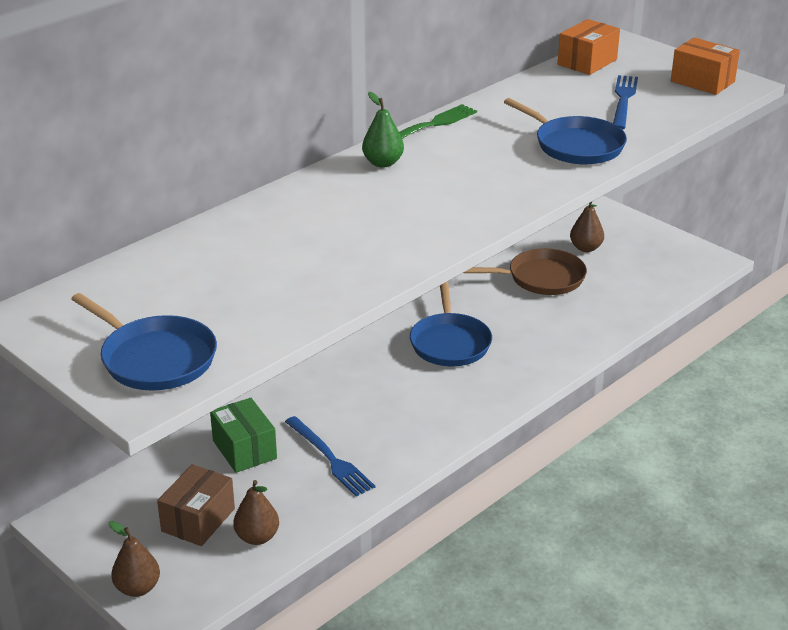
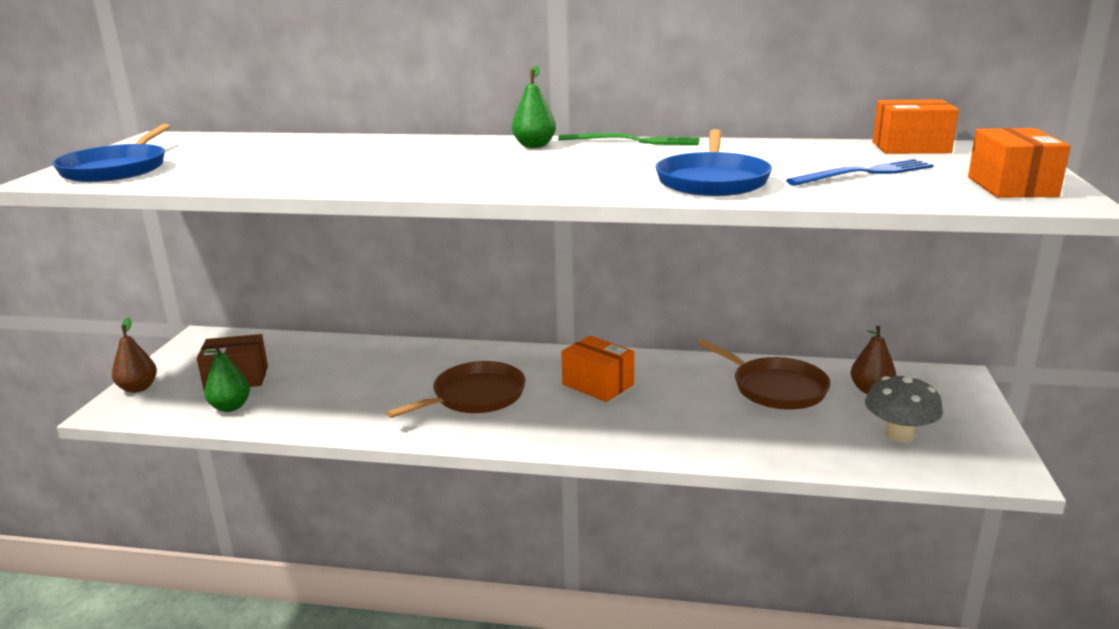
camera: 55 degrees right, 10 degrees down
green box [210,398,277,473] -> none
brown pear [233,480,279,545] -> green pear [202,344,250,412]
blue fork [285,416,375,497] -> none
blue pan [410,281,492,366] -> orange box [561,336,634,402]
none -> brown pan [386,361,526,418]
none -> grey mushroom [865,375,943,442]

